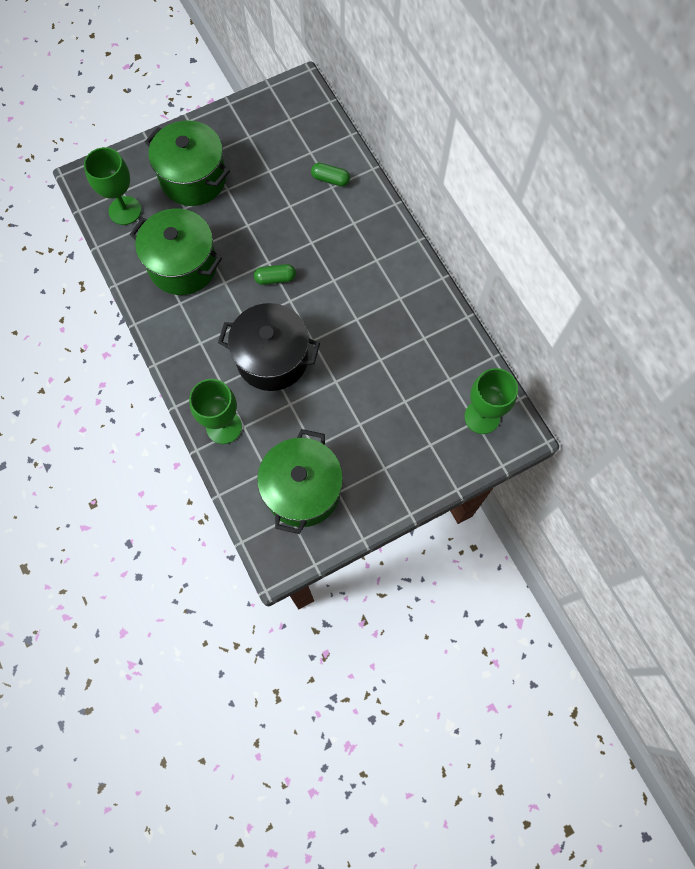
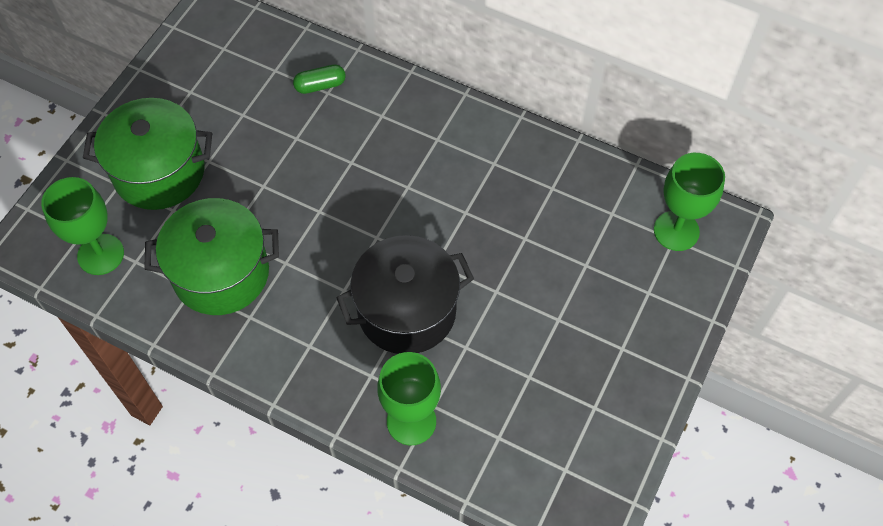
camera: 35 degrees left, 10 degrees down
green capsule [254,264,296,285] -> none
green pot [257,429,343,534] -> none

